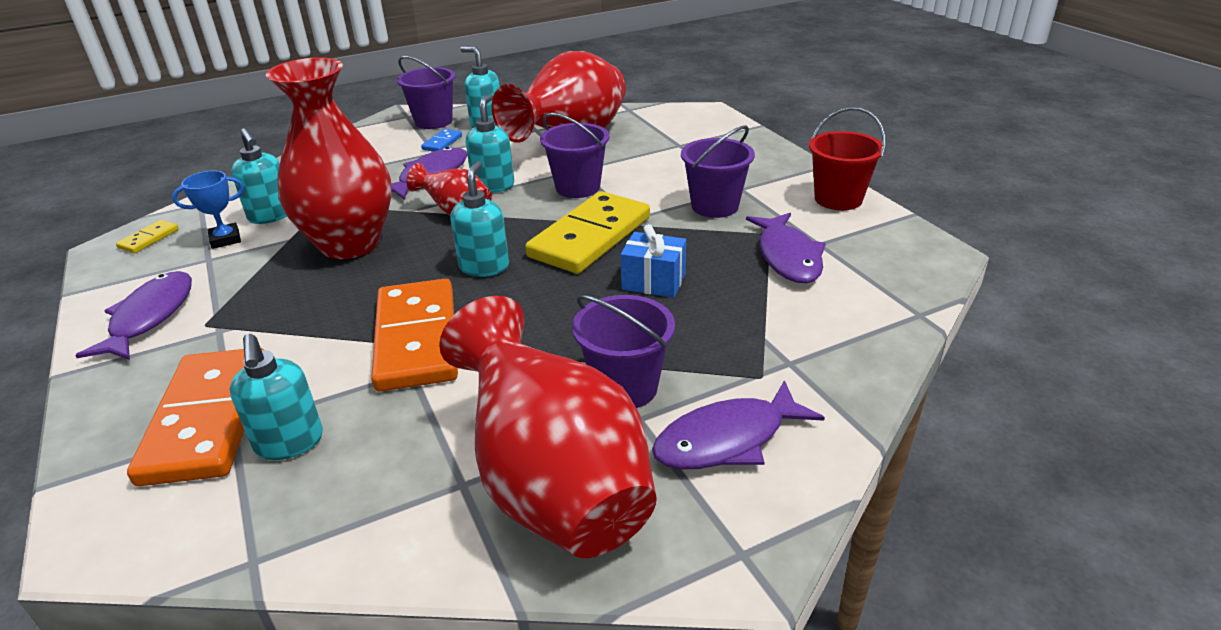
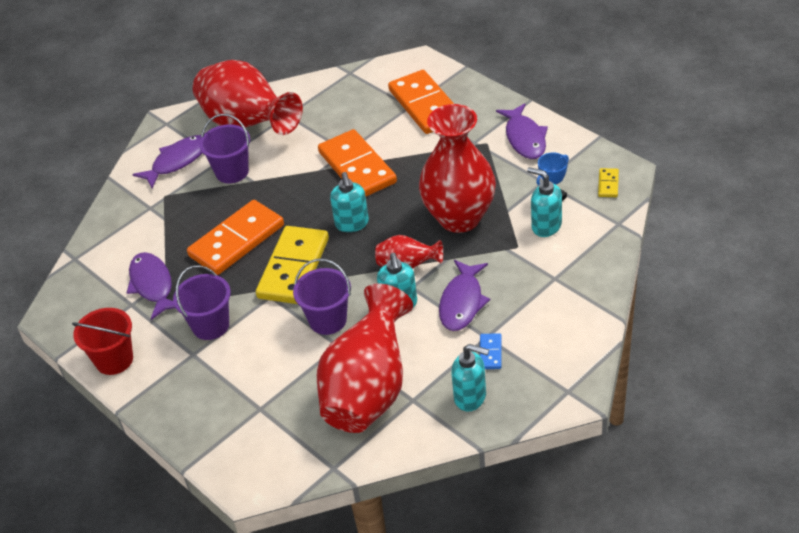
camera: 165 degrees right, 10 degrees up
turquoise soap dispenser [230,334,323,460] -> none
purple bucket [397,56,455,129] -> none
blue gift [621,224,686,298] -> orange domino [187,200,284,275]

